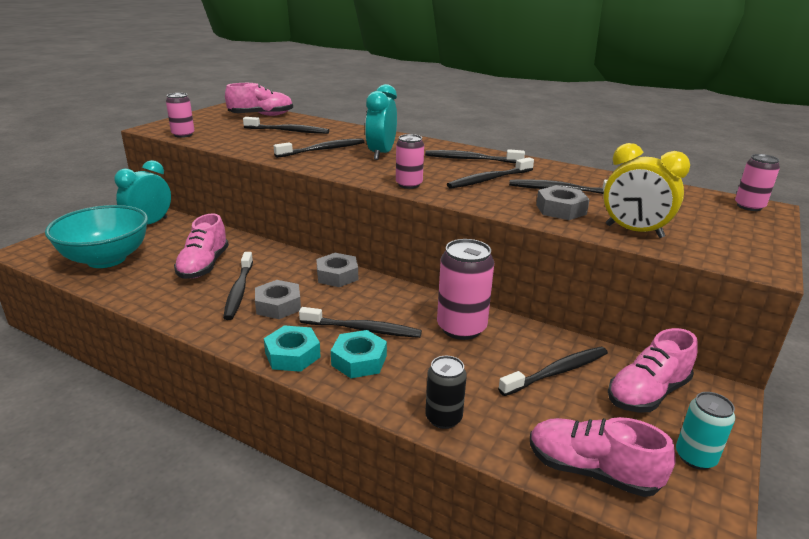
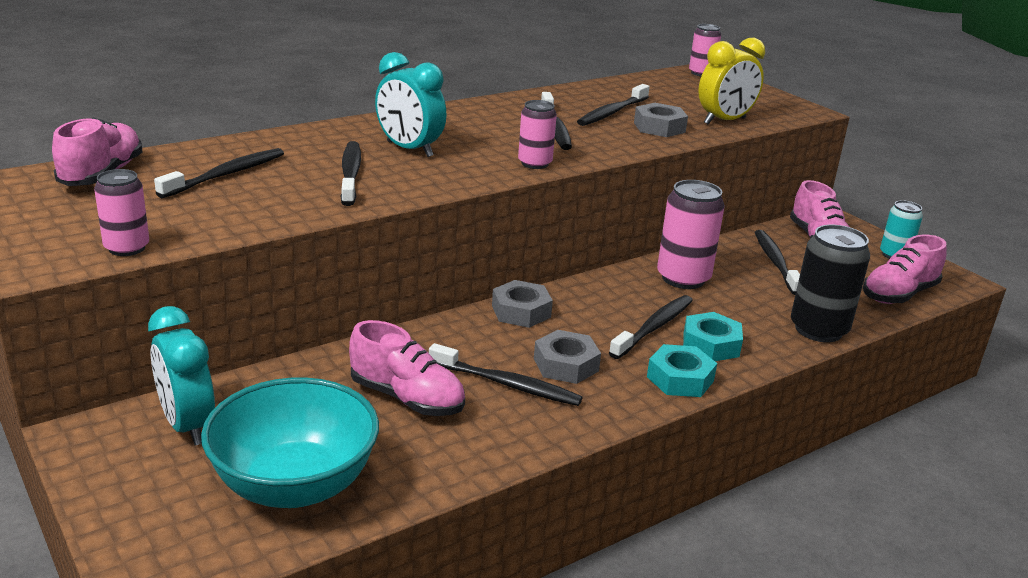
camera: 65 degrees left, 0 degrees up
black toothbrush [425,149,525,163] -> none
black can [425,356,467,429] -> black can [791,225,870,342], size x1.66

